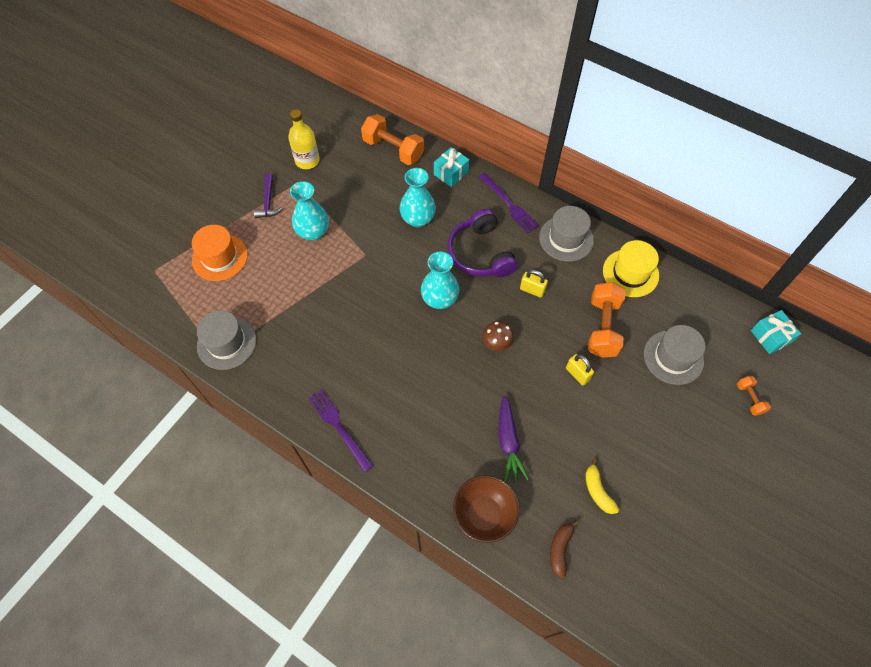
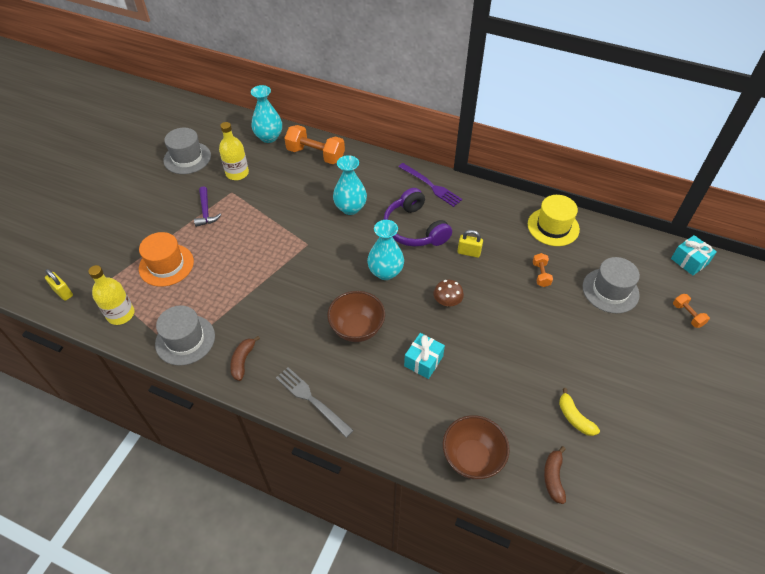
camera: 10 degrees left, 10 degrees down
turquoise vase [290,181,329,241] -> turquoise vase moved to [251,85,282,143]
purple fork [308,389,373,472] -> grey fork [276,367,354,438]
turquoise gift [434,147,469,187] -> turquoise gift moved to [404,333,445,379]
purple carrot [499,395,529,483] -> none
grey hat [539,206,594,262] -> grey hat moved to [163,128,211,174]
yellow padlock [566,354,594,386] -> yellow padlock moved to [45,269,73,301]
orange dumbbell [588,282,626,358] -> orange dumbbell [533,253,553,287], size x0.50
none -> yellow bottle [88,265,135,325]
none -> brown banana [230,336,260,381]
none -> brown bowl [327,291,385,342]

